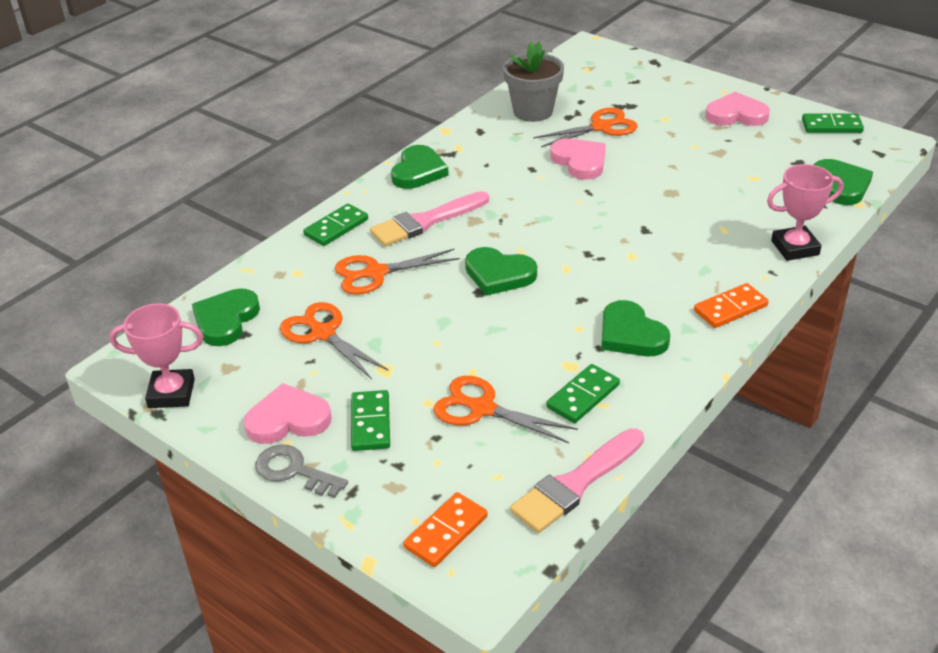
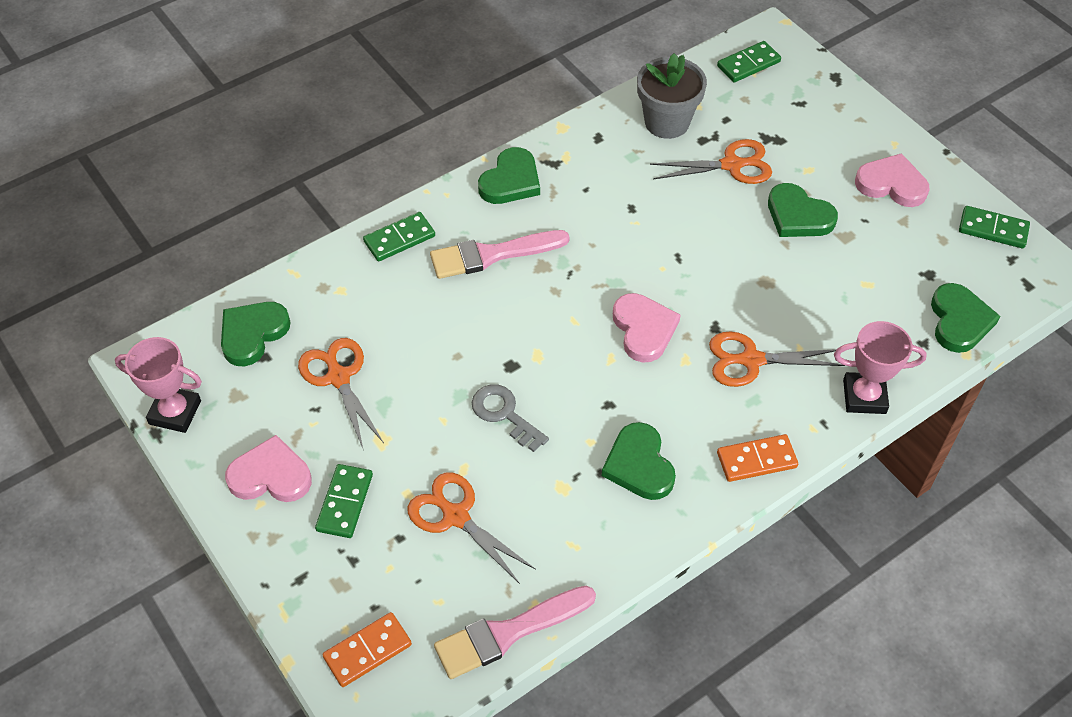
camera: 15 degrees right, 15 degrees up
grey key [255,444,348,498] -> grey key moved to [472,384,549,452]
orange scissors [335,249,460,294] -> orange scissors moved to [709,332,845,387]
green heart [465,247,537,296] -> green heart moved to [768,183,838,237]
green domino [546,364,620,423] -> green domino moved to [717,41,781,82]
pink heart [550,138,606,180] -> pink heart moved to [613,293,680,362]

